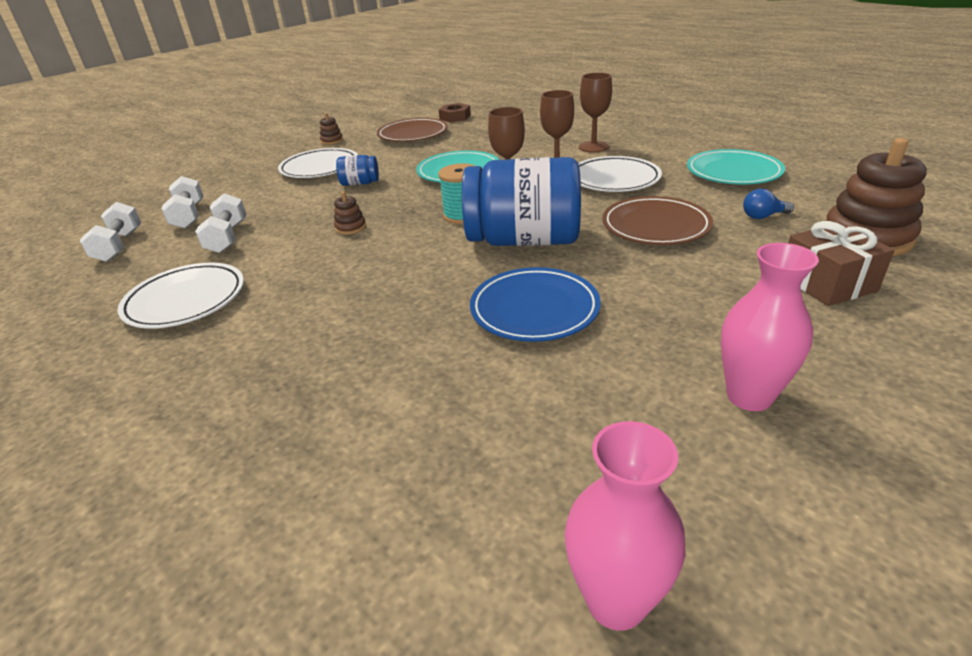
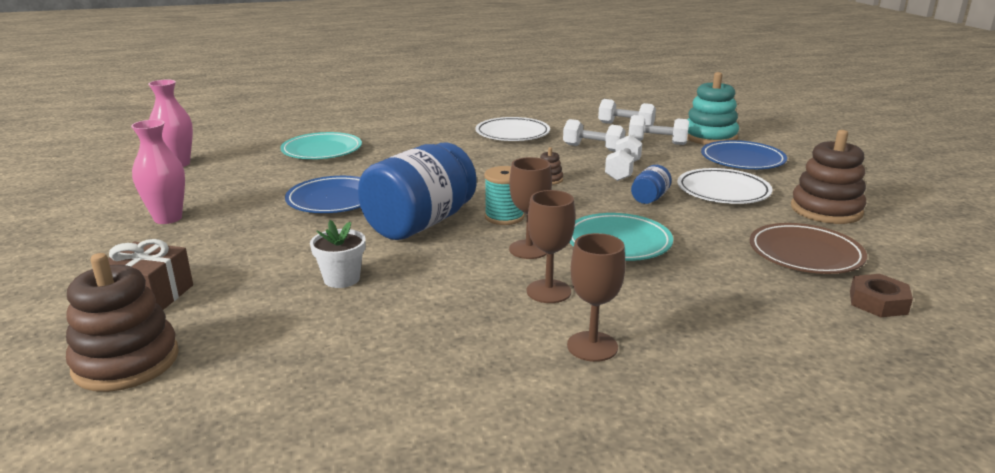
camera: 120 degrees right, 10 degrees down
brown stacking toy [320,113,343,145] -> brown stacking toy [791,130,866,224], size x2.23
white plate [578,156,662,192] -> none
brown plate [602,196,713,245] -> white flower pot [310,220,366,288]
turquoise plate [687,149,785,185] -> turquoise plate moved to [280,132,362,159]
blue light bulb [743,189,794,219] -> none
none -> white dumbbell [605,135,642,181]
none -> turquoise stacking toy [687,72,739,145]
none -> blue plate [701,140,787,169]

